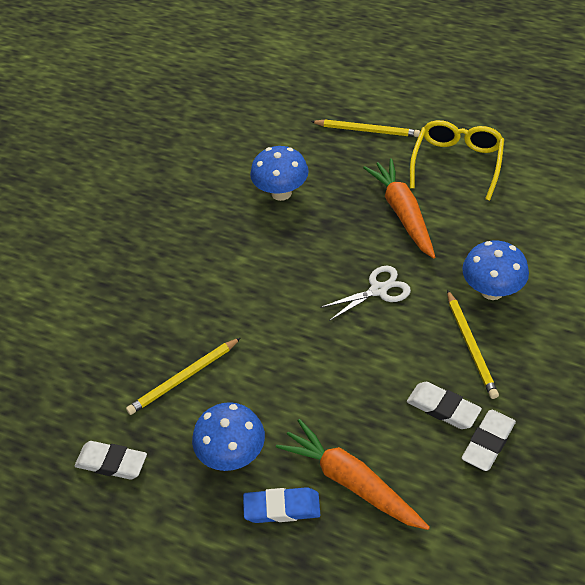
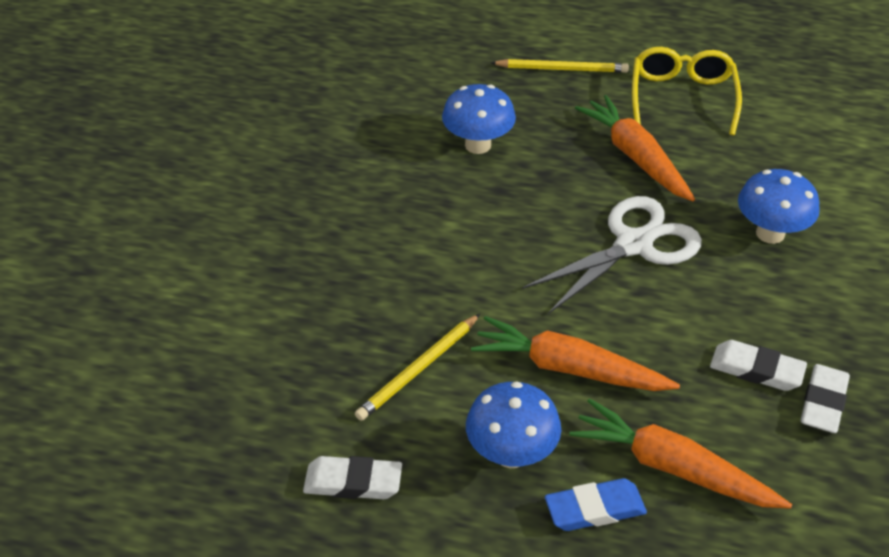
camera: 15 degrees left, 5 degrees down
white scissors [320,266,411,321] -> white scissors [522,196,702,314], size x1.69
yellow pencil [447,290,499,399] -> none
none -> orange carrot [471,316,680,391]

